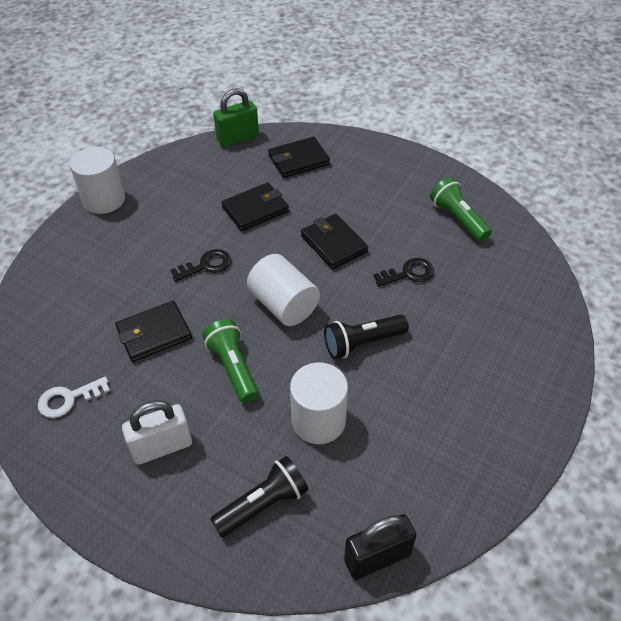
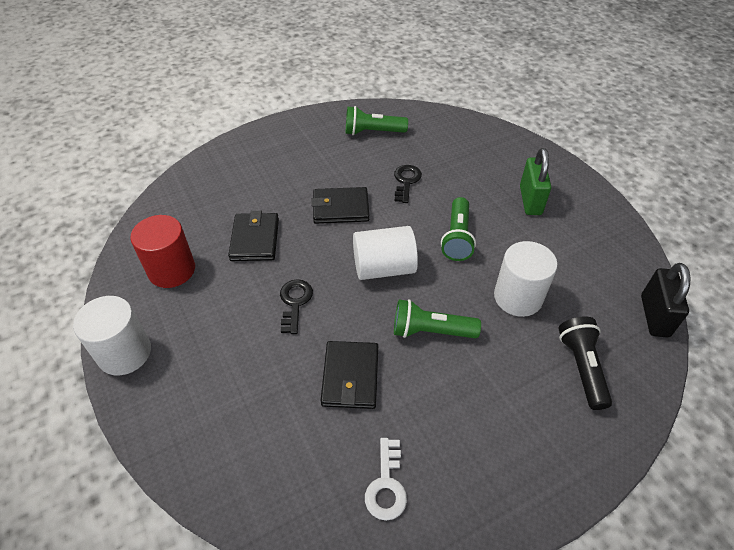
camera: 60 degrees left, 0 degrees up
white padlock [122,400,192,465] -> none
green padlock [213,88,259,147] -> green padlock moved to [520,148,551,215]
black wallet [268,137,330,178] -> none
black flashlight [324,314,409,359] -> green flashlight [441,197,476,261]
none -> red cylinder [130,215,195,288]

